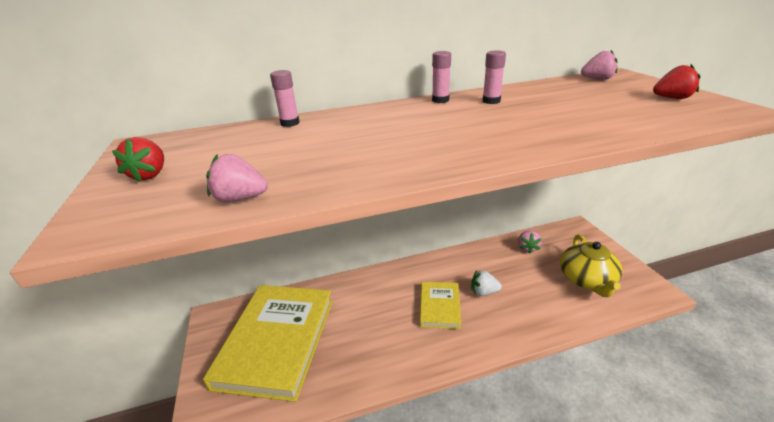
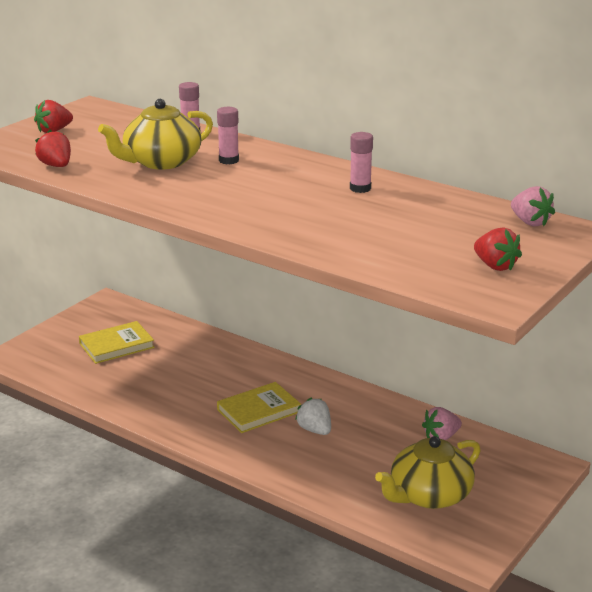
camera: 50 degrees right, 5 degrees down
yellow book [203,285,333,402] -> yellow book [79,321,155,364], size x0.49
pink strawberry [206,154,268,202] -> red strawberry [35,130,71,167]
pink glue stick [432,51,451,103] -> pink glue stick moved to [217,107,239,164]
none -> yellow teapot [98,99,213,170]

